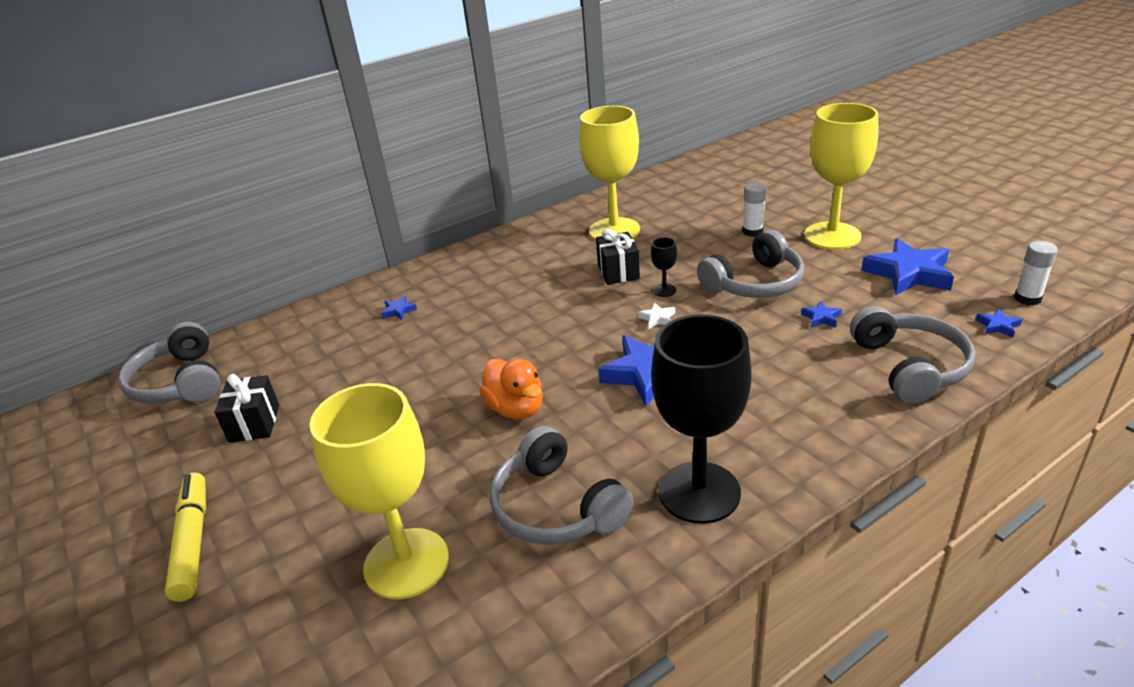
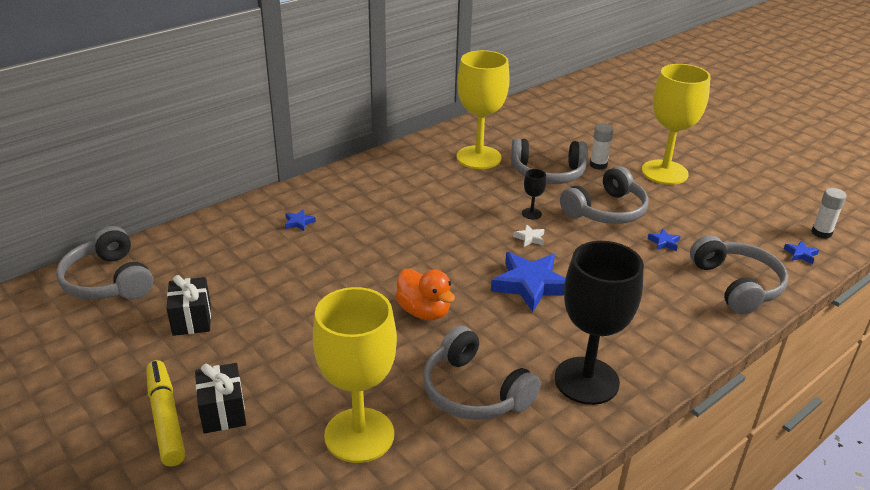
camera: 10 degrees left, 0 degrees up
black gift [596,229,640,285] -> black gift moved to [195,363,246,434]
blue star [862,238,954,295] -> none
none -> grey headphones [511,138,588,184]

